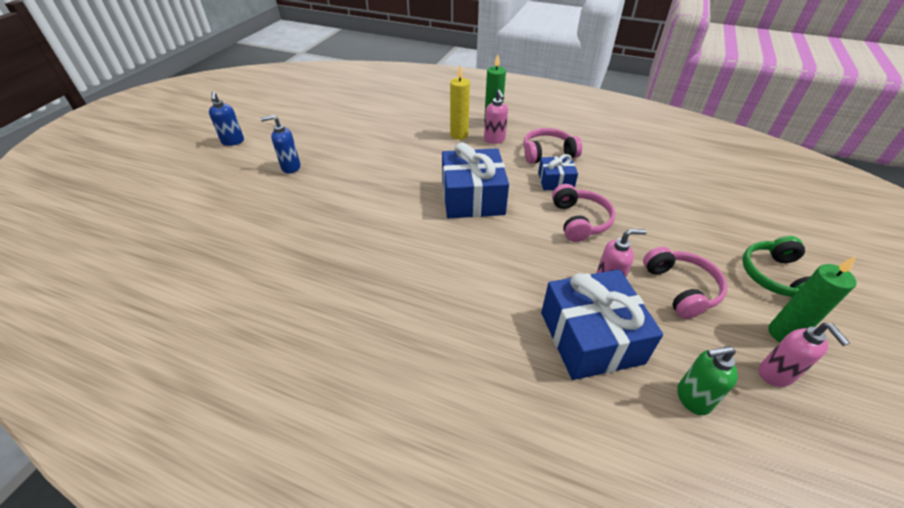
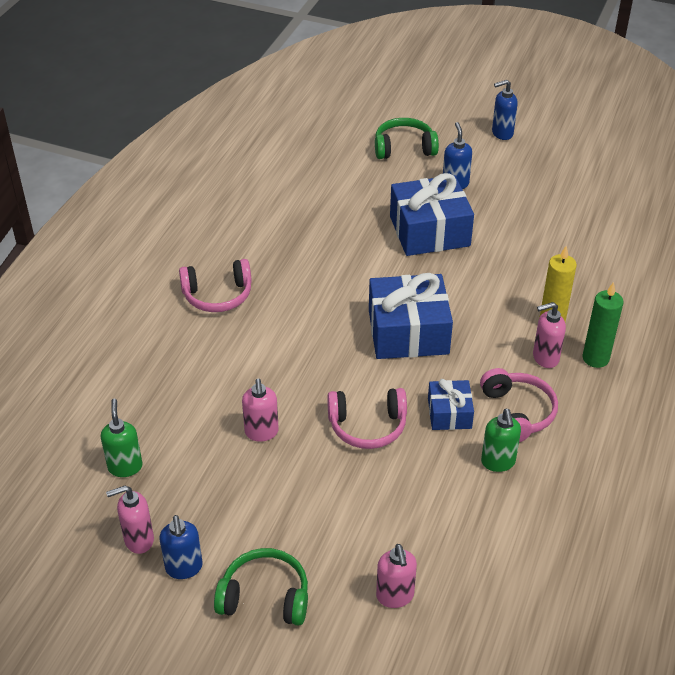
camera: 90 degrees right, 0 degrees up
blue gift [541,269,663,380] -> blue gift moved to [390,173,474,256]
pink headphones [643,247,728,319] -> pink headphones moved to [179,259,252,312]
green candle [768,256,856,342] -> blue soap dispenser [160,515,203,579]
none -> green headphones [375,118,439,159]
none -> pink soap dispenser [376,544,417,608]
none -> green soap dispenser [481,409,521,472]

